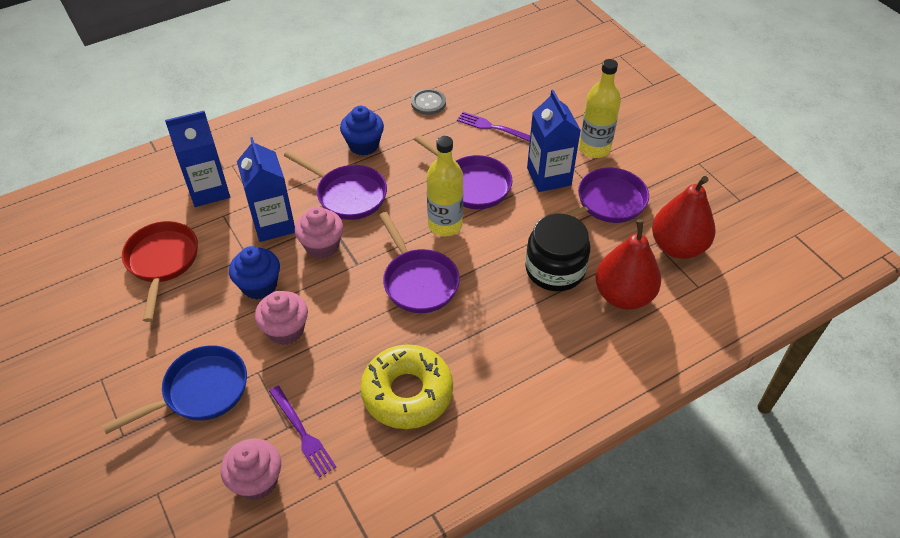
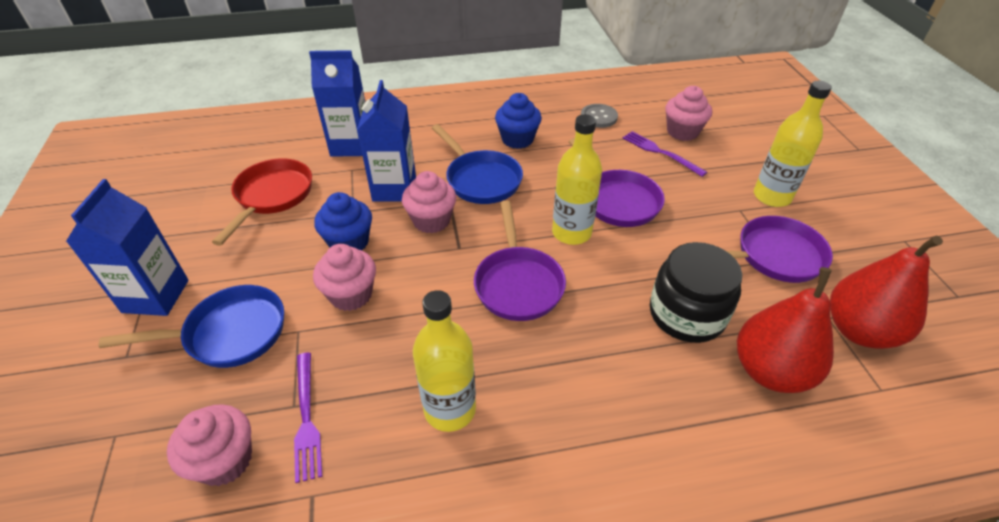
camera: 20 degrees right, 5 degrees down
purple pan [284,150,387,220] -> blue pan [432,124,523,204]
yellow donut [360,344,453,429] -> yellow bottle [413,290,476,432]
blue carton [527,90,581,192] -> blue carton moved to [66,179,189,316]
none -> pink cupcake [665,86,712,141]

